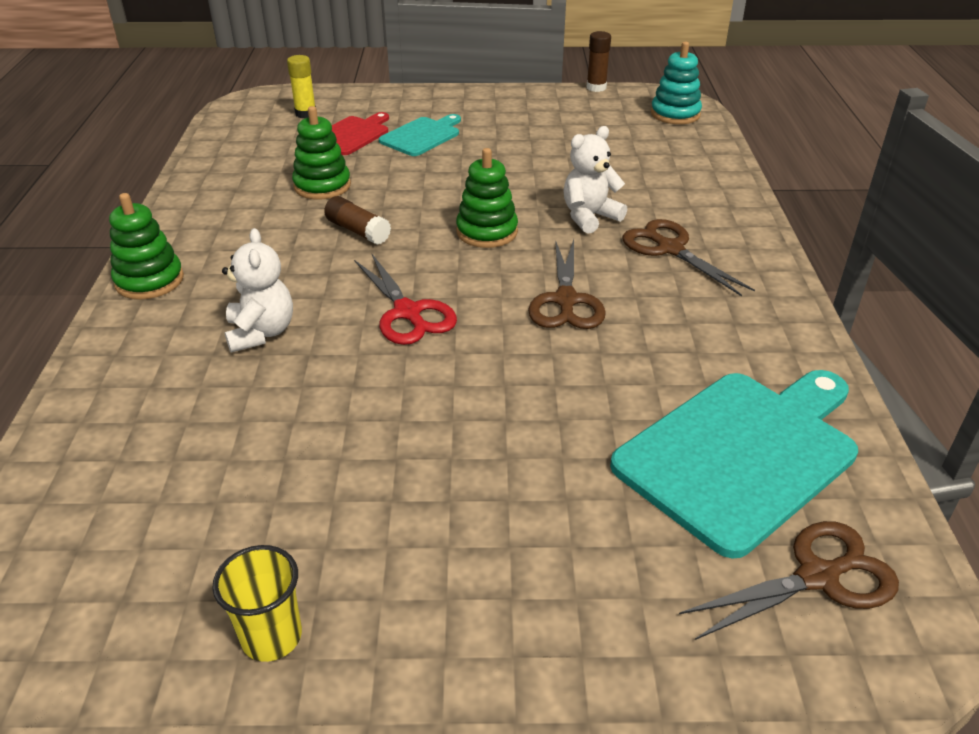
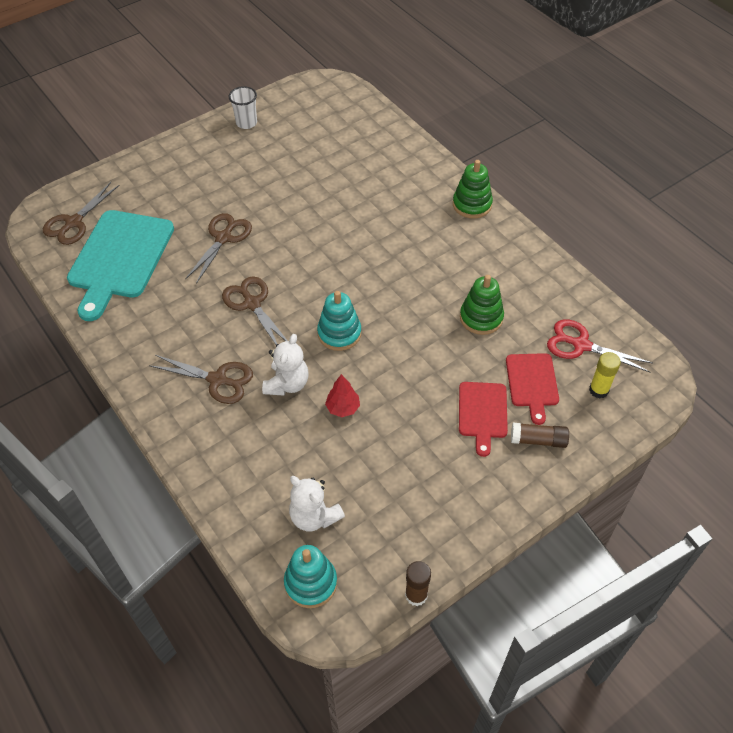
camera: 145 degrees right, 15 degrees up
yellow cup [212,545,302,662] -> white cup [229,86,257,129]
white teddy bear [222,228,293,353] -> white teddy bear moved to [289,476,345,532]
brown glue stick [324,196,391,245] -> brown glue stick moved to [511,423,569,448]
red scissors [354,254,457,345] -> red scissors moved to [547,319,652,372]
turquoise cutting board [379,114,461,156] -> red cutting board [459,382,508,457]
green stacking toy [456,148,518,248] -> turquoise stacking toy [317,291,362,351]
none -> brown scissors [185,213,252,284]
none -> red tree [325,374,360,417]

